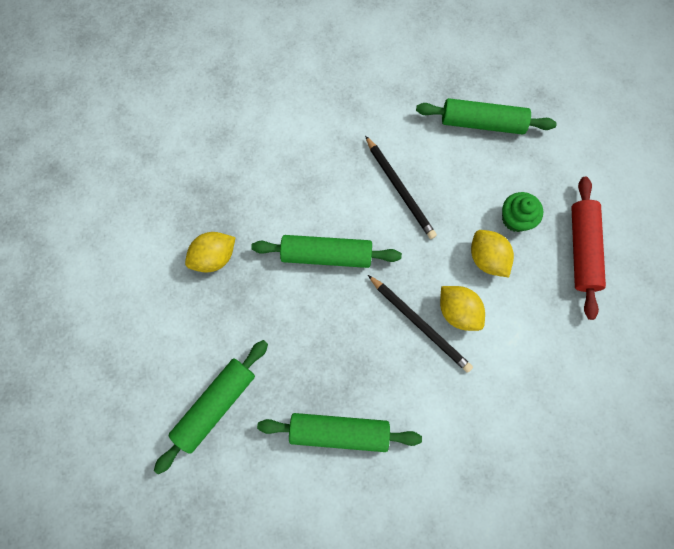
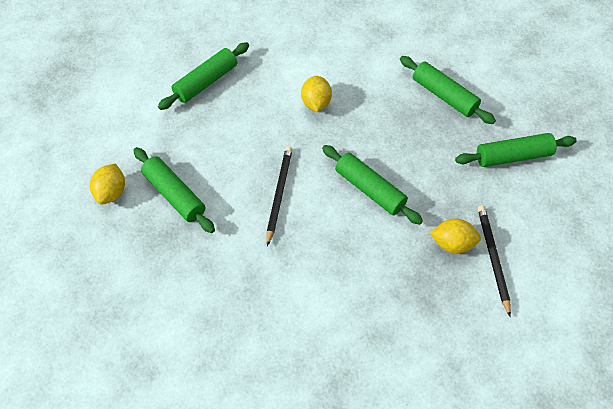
camera: 140 degrees left, 15 degrees down
black pencil [368,275,473,373] -> black pencil moved to [478,205,511,316]
yellow lemon [471,230,514,277] -> yellow lemon moved to [90,163,125,205]
green cupcake [502,192,543,232] -> none
red rolling pin [571,177,606,320] -> green rolling pin [158,42,249,110]

